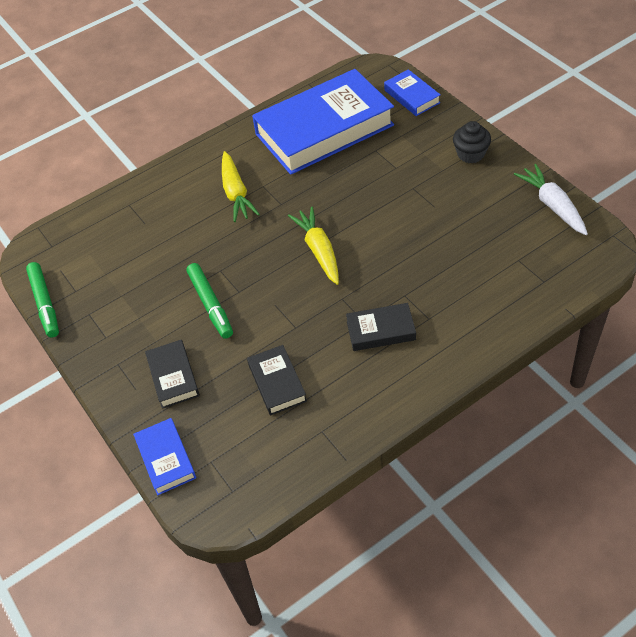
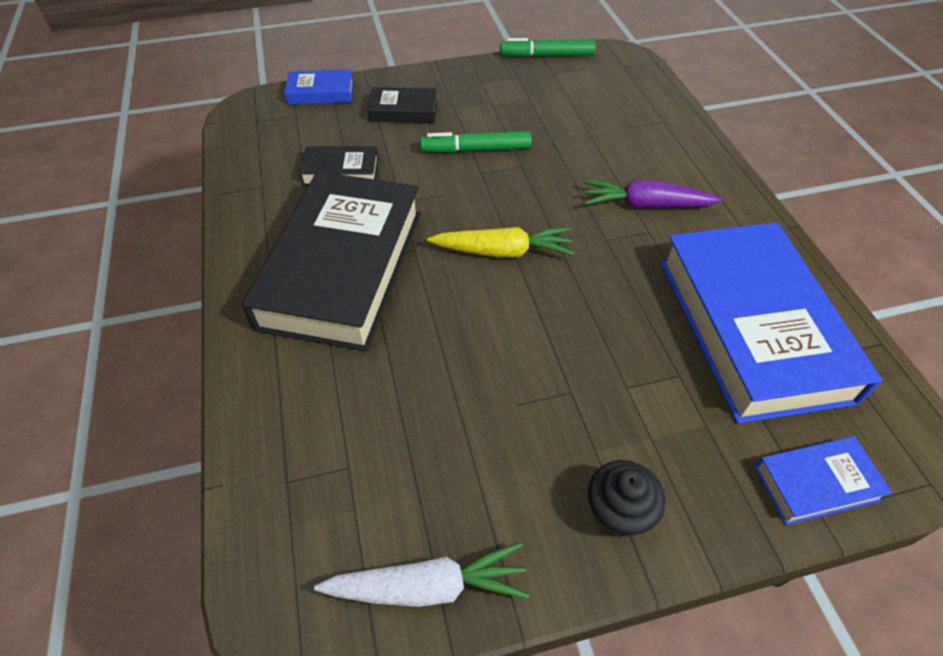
camera: 105 degrees right, 0 degrees up
yellow carrot [222,151,260,222] -> purple carrot [583,180,722,208]
black book [346,303,416,351] -> black book [242,171,421,351], size x2.29

